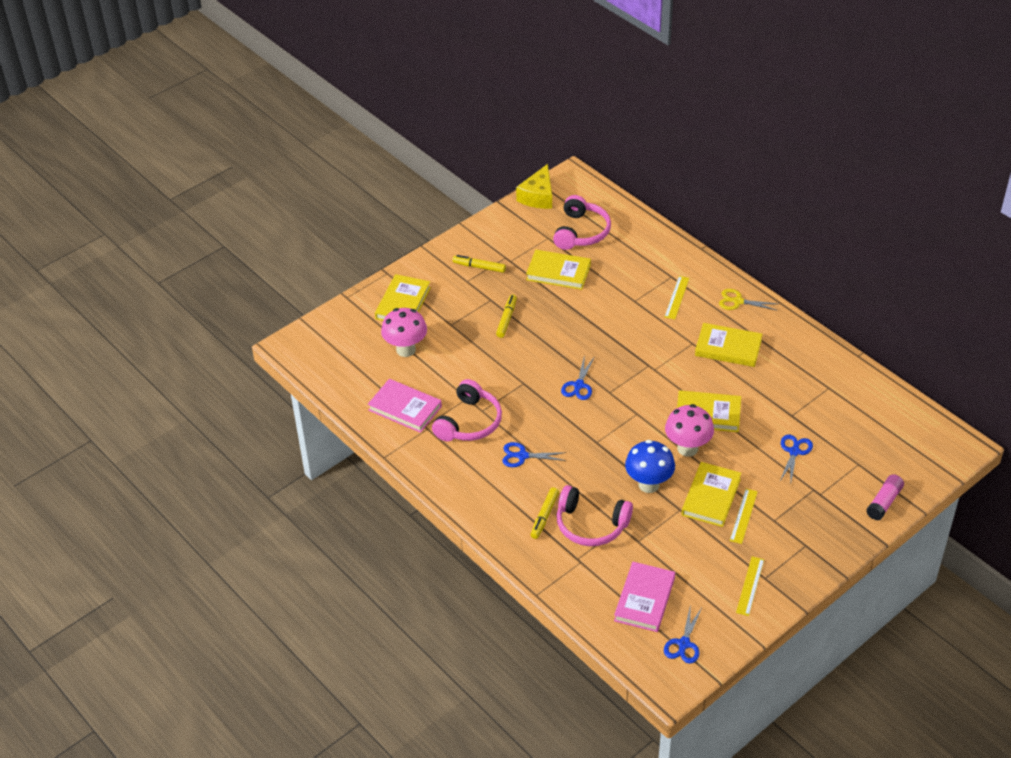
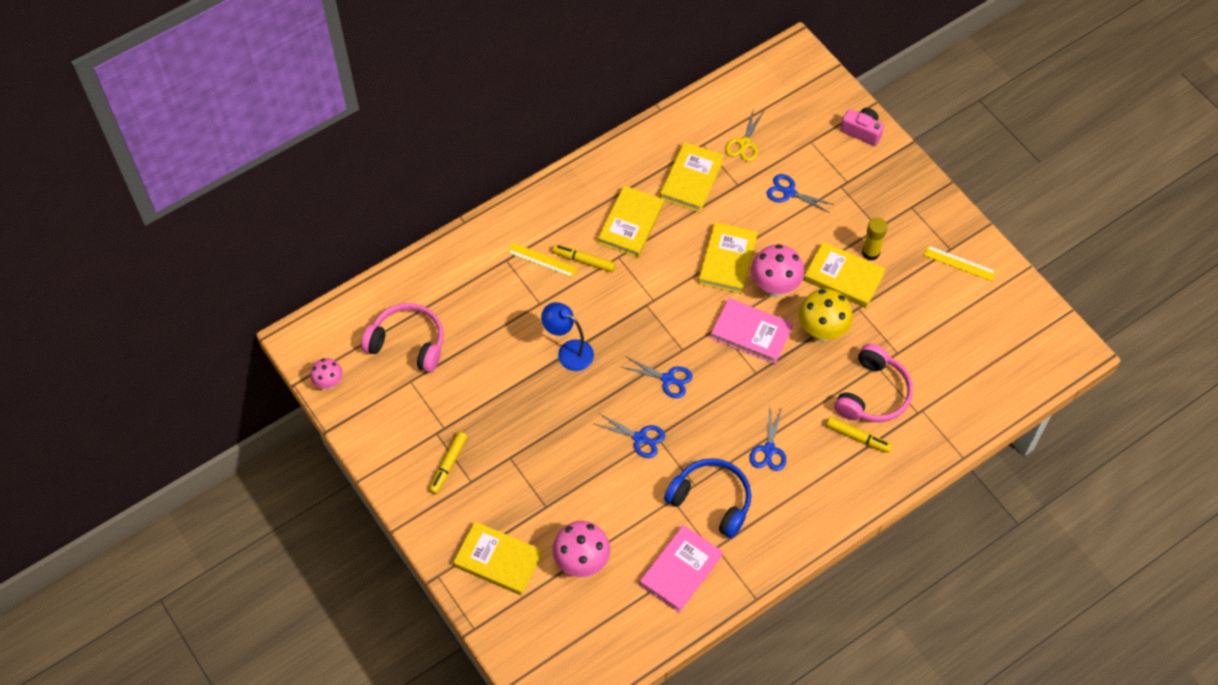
camera: 85 degrees left, 15 degrees up
pink headphones [432,379,502,441] -> blue headphones [664,458,751,538]
yellow marker [496,294,517,338] -> yellow marker moved to [552,245,616,272]
yellow cheese [516,164,552,209] -> pink mushroom [310,358,343,389]
yellow book [526,250,591,290] -> yellow book moved to [660,142,724,212]
pink book [614,562,675,632] -> pink book moved to [710,298,793,364]
blue mushroom [625,440,675,493] -> yellow mushroom [799,289,853,342]
blue scissors [664,608,702,664] -> blue scissors moved to [595,413,665,458]
yellow scissors [719,289,778,311] -> yellow scissors moved to [725,108,764,162]
yellow ruler [730,489,758,544] -> yellow glue stick [862,217,888,261]
pink glue stick [866,474,904,520] -> pink camera [840,108,884,146]
none -> blue lamp [541,302,594,371]

